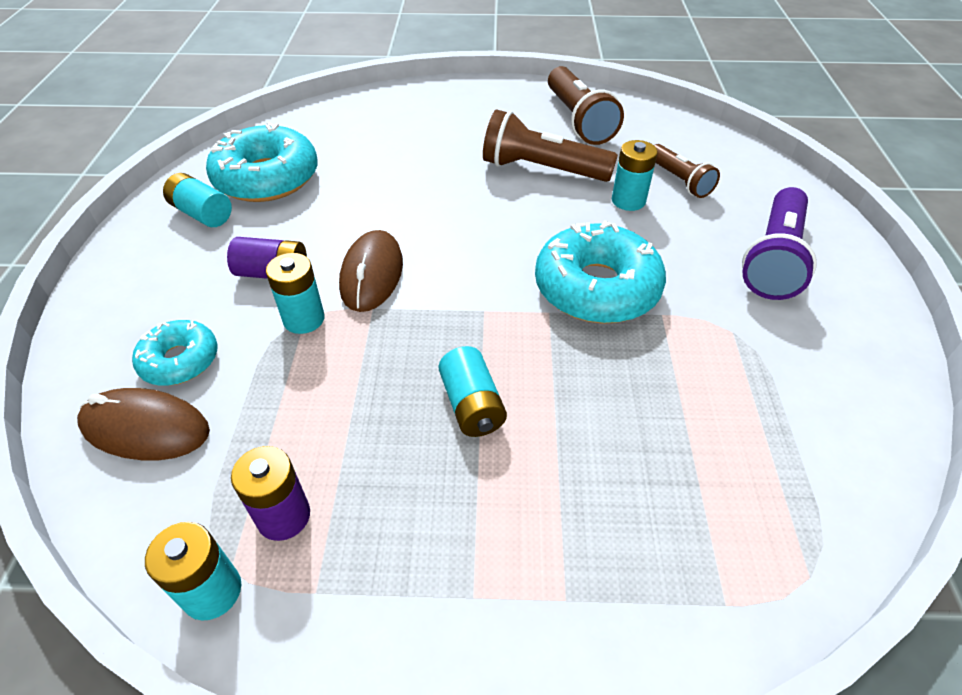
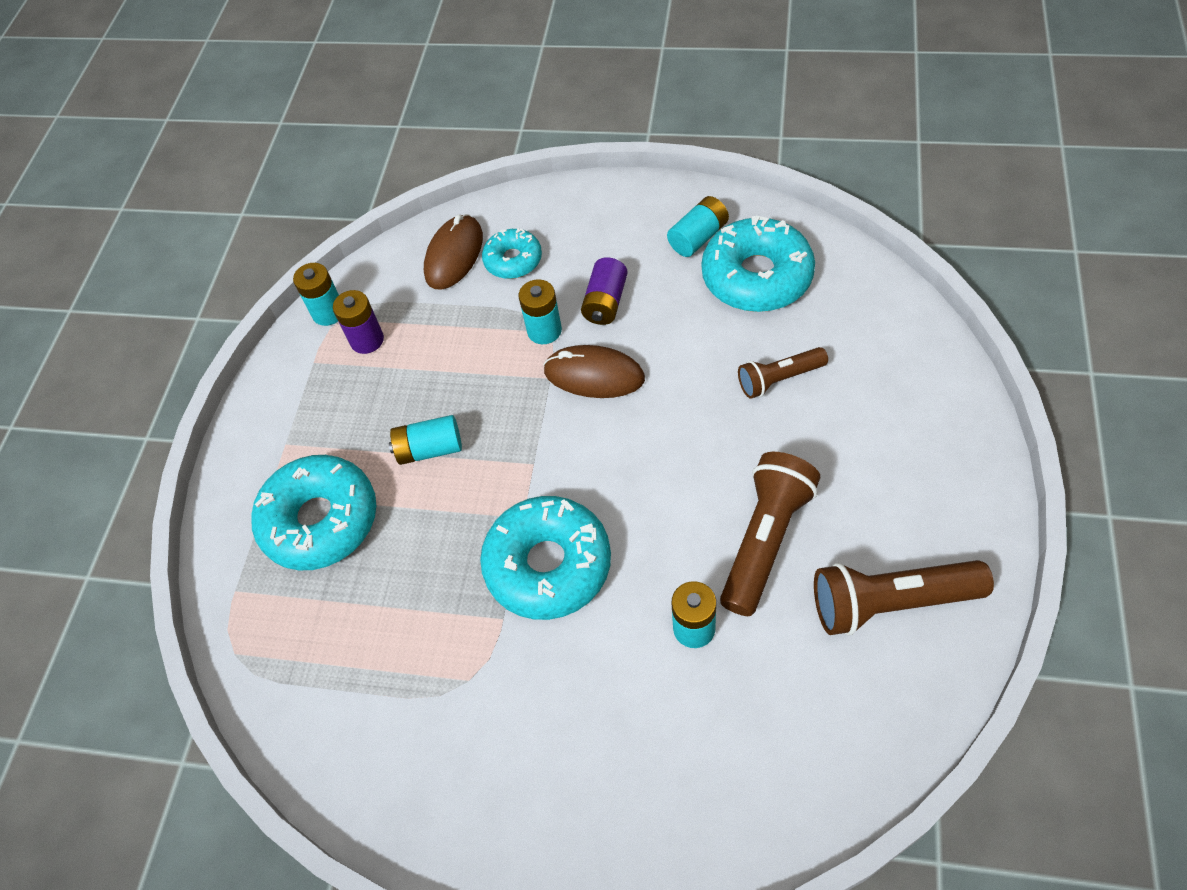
camera: 105 degrees right, 10 degrees up
brown flashlight [654,144,720,198] -> brown flashlight moved to [738,347,828,399]
purple flashlight [742,187,817,300] -> none
none -> turquoise donut [251,455,377,570]

